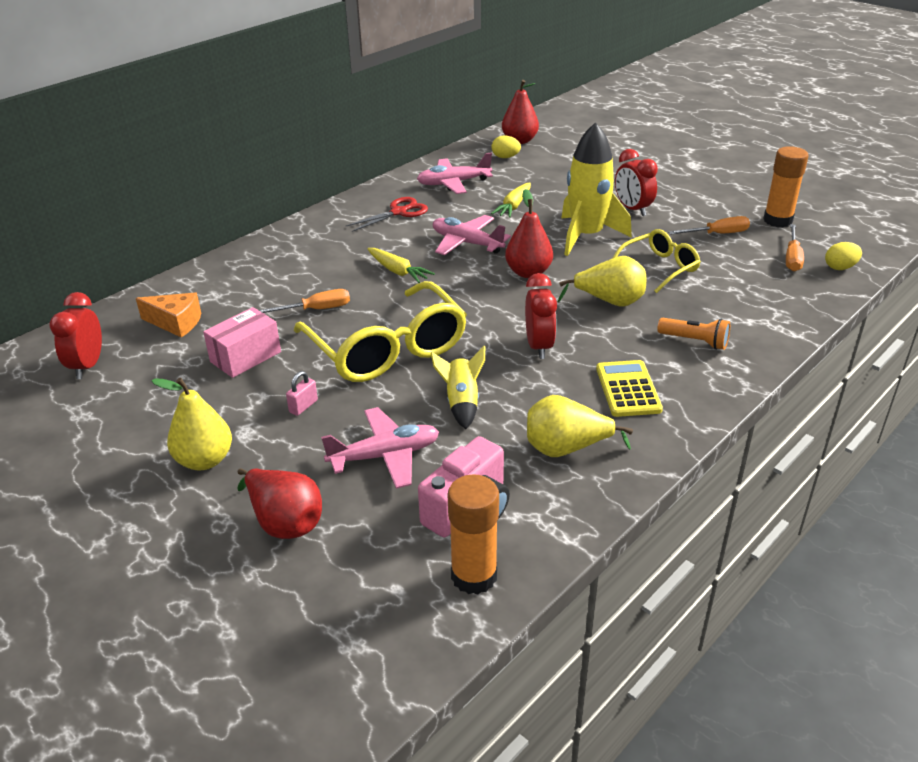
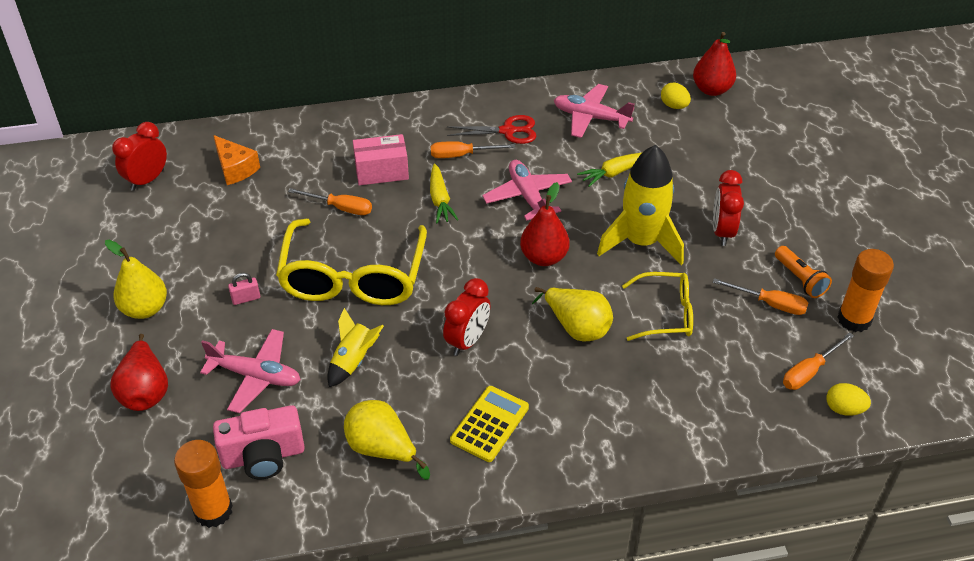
camera: 35 degrees right, 10 degrees up
pink box [203,307,281,378] -> pink box moved to [353,134,409,185]
orange flashlight [657,318,730,350] -> orange flashlight moved to [775,246,832,298]
none -> orange screwdriver [431,141,515,158]

